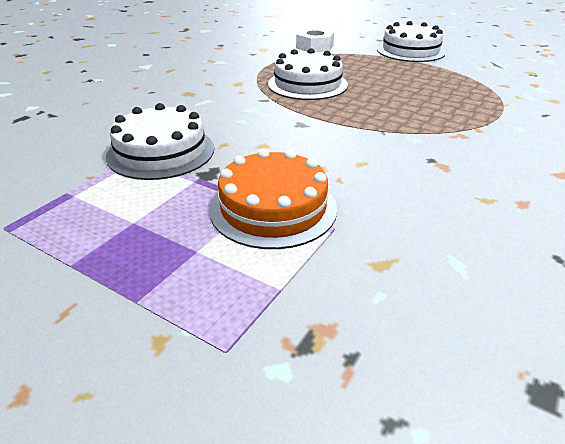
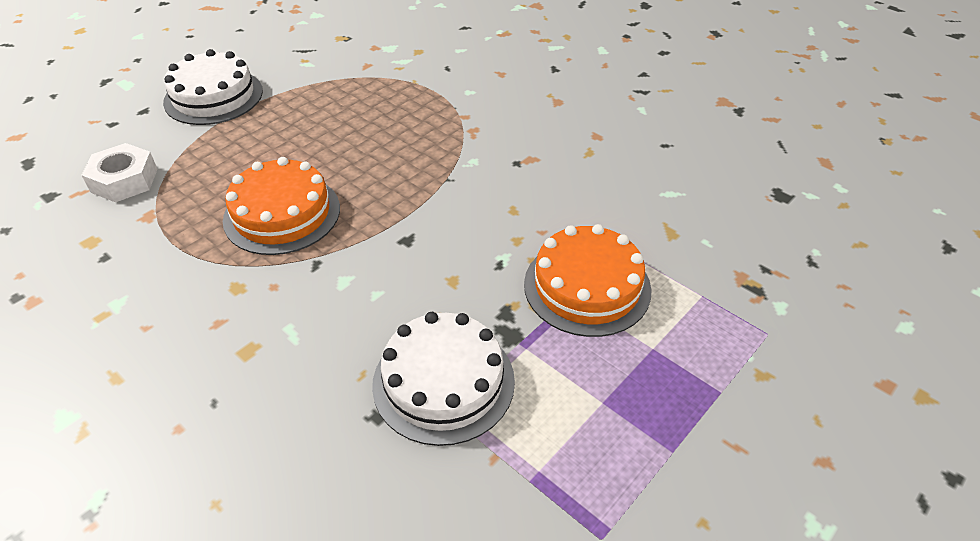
camera: 80 degrees left, 10 degrees up
white cake [268,48,348,100] -> orange cake [223,157,340,255]

